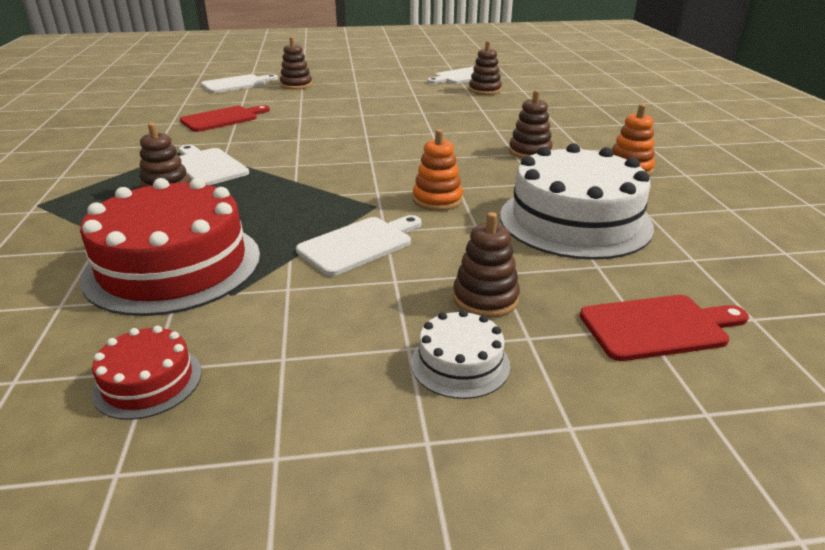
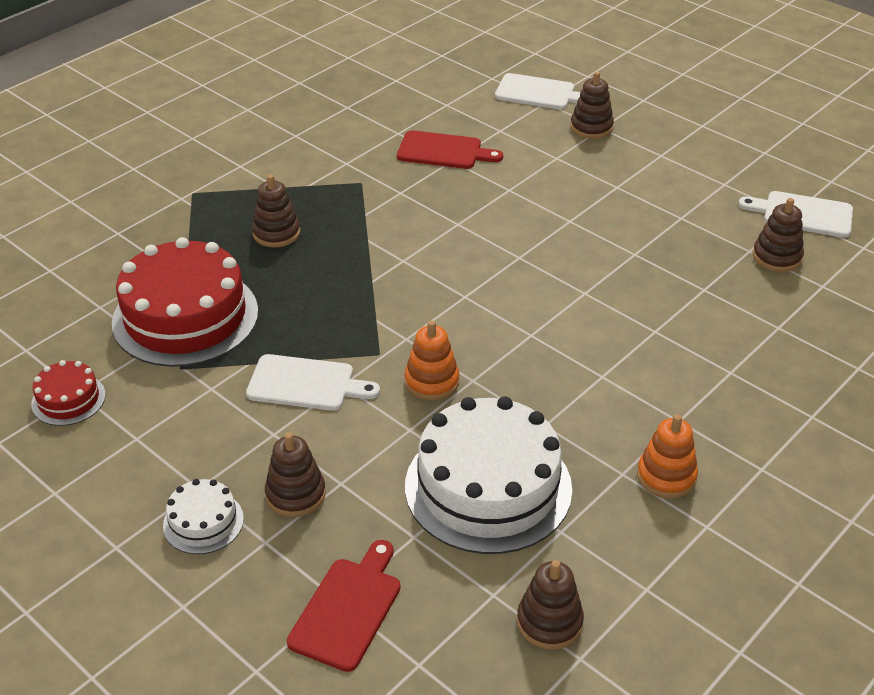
camera: 50 degrees right, 10 degrees up
white cutting board [179,145,249,185] -> none
brown stacking toy [509,90,553,159] -> brown stacking toy moved to [517,560,584,650]
red cutting board [580,295,749,361] -> red cutting board turned 105 degrees counterclockwise [287,540,400,672]

